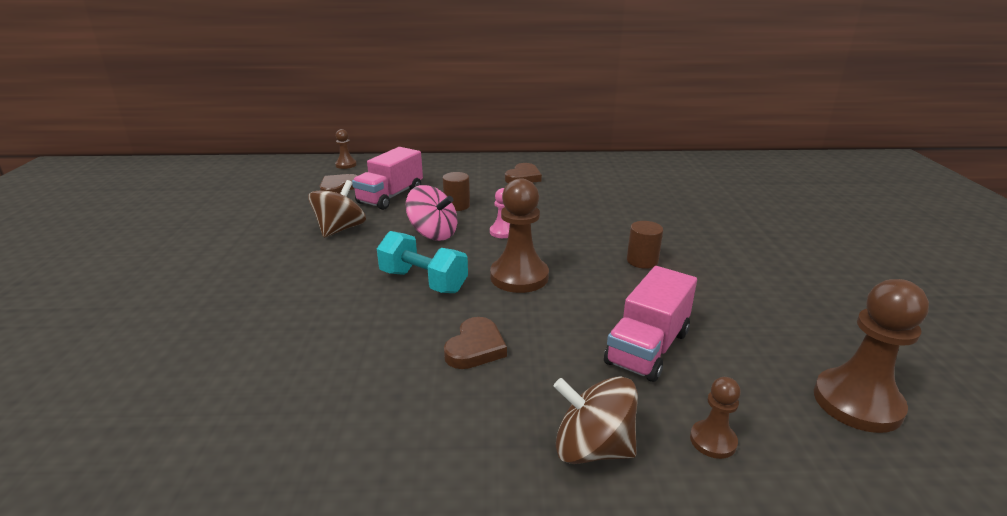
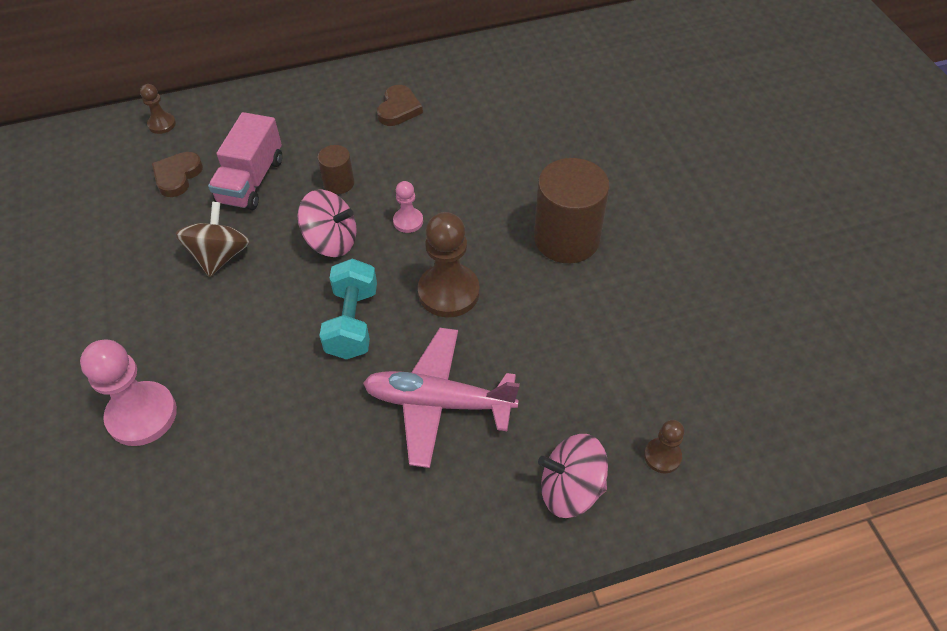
camera: 15 degrees left, 25 degrees up
turquoise dumbbell [377,231,468,293] -> turquoise dumbbell turned 75 degrees clockwise [319,259,377,359]
brown heart [444,317,507,369] -> pink plane [363,328,520,468]
brown spinning top [554,376,638,464] -> pink spinning top [538,434,608,518]
pink truck [604,266,697,382] -> none
brown cylinder [627,221,663,269] -> brown cylinder [534,158,610,263], size x2.01
brown pawn [814,279,929,433] -> none
none -> pink pawn [80,339,177,446]

